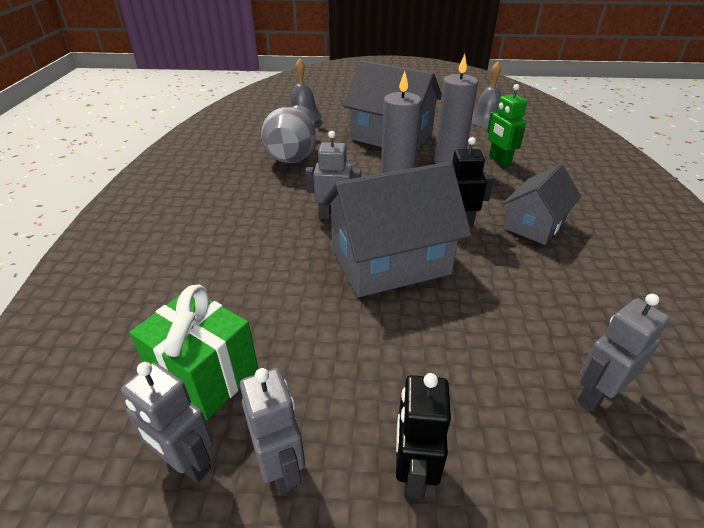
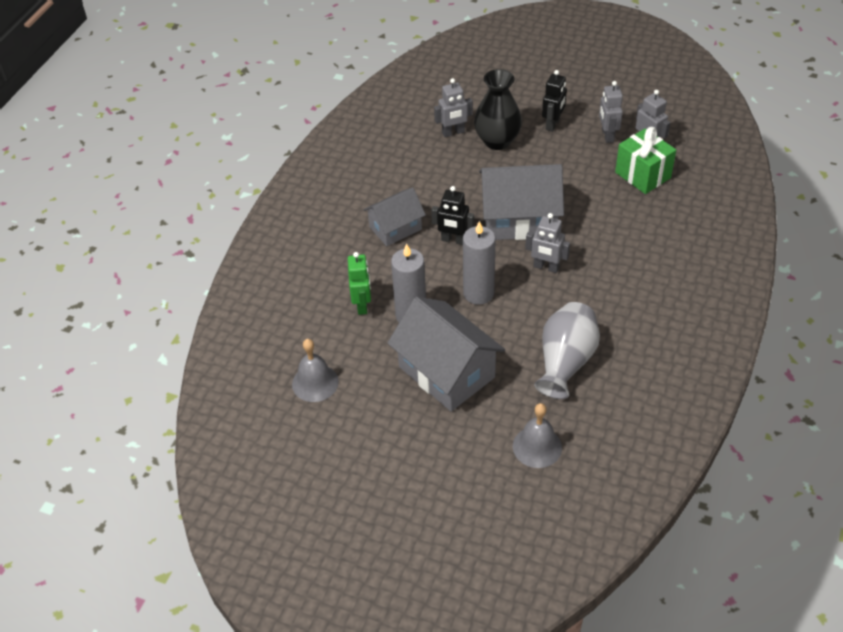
camera: 160 degrees left, 10 degrees up
none -> black vase [474,69,522,150]

